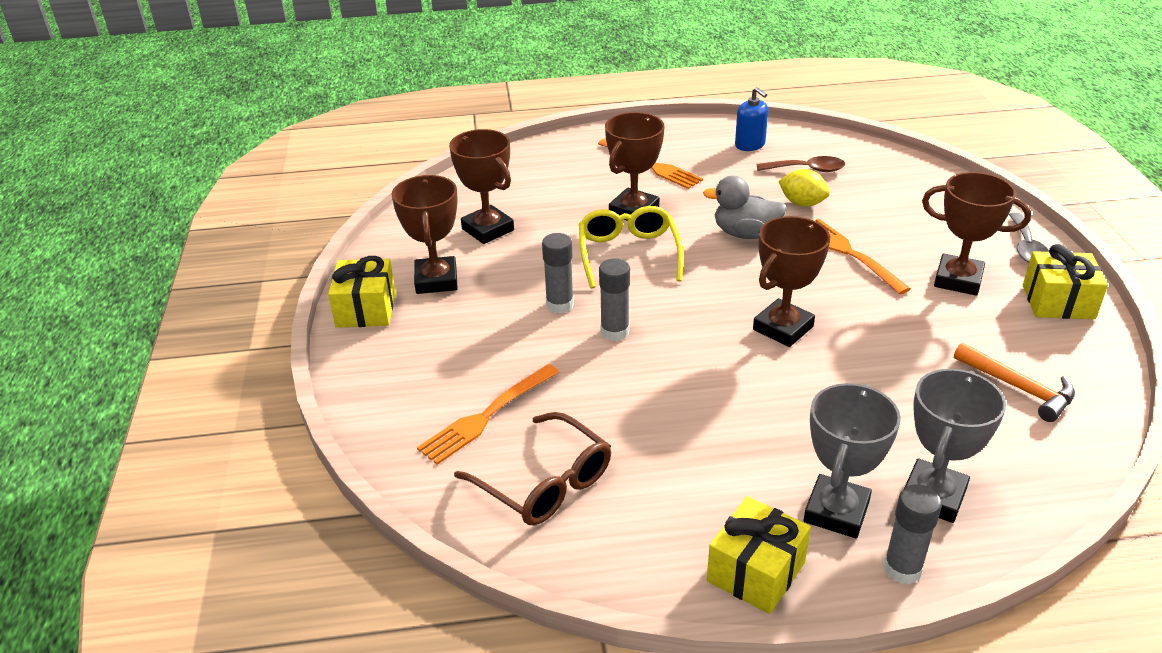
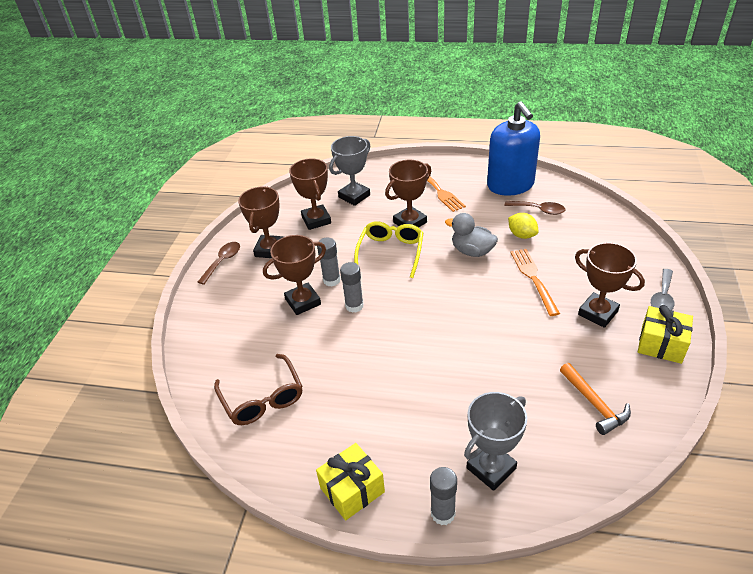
camera: 20 degrees right, 5 degrees up
yellow gift [328,256,396,328] -> brown spoon [198,242,240,285]
orange fork [417,364,560,465] -> none
blue soap dispenser [735,87,768,151] -> blue soap dispenser [487,101,540,196], size x2.16
brown trophy [753,216,830,347] -> brown trophy moved to [263,235,326,315]
grey trophy [804,383,901,538] -> grey trophy moved to [329,136,370,206]

